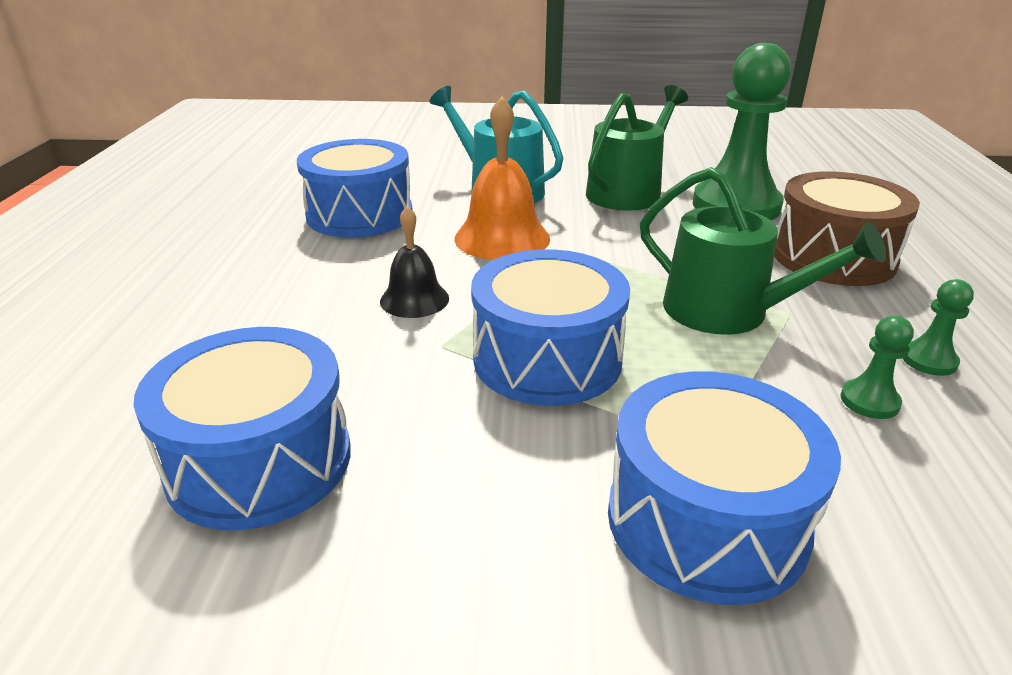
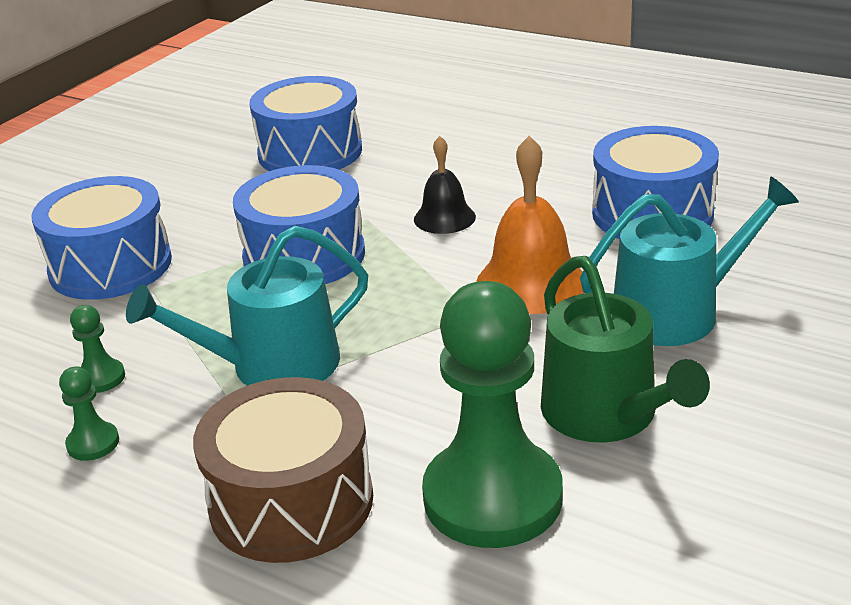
camera: 120 degrees right, 0 degrees up
green watering can [640,167,887,335] -> turquoise watering can [126,225,368,386]

